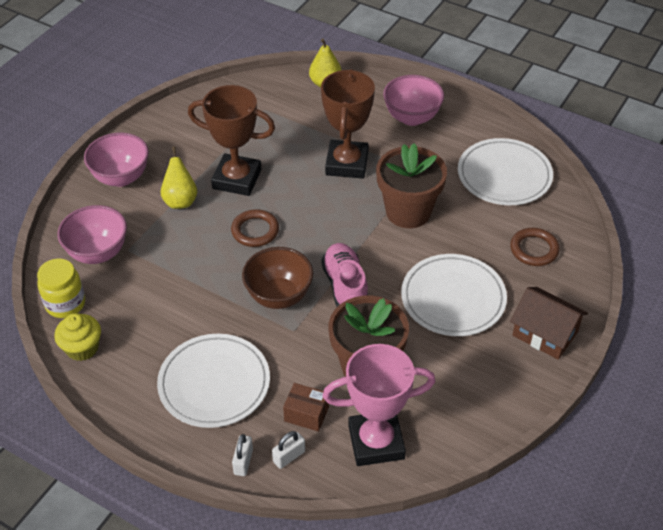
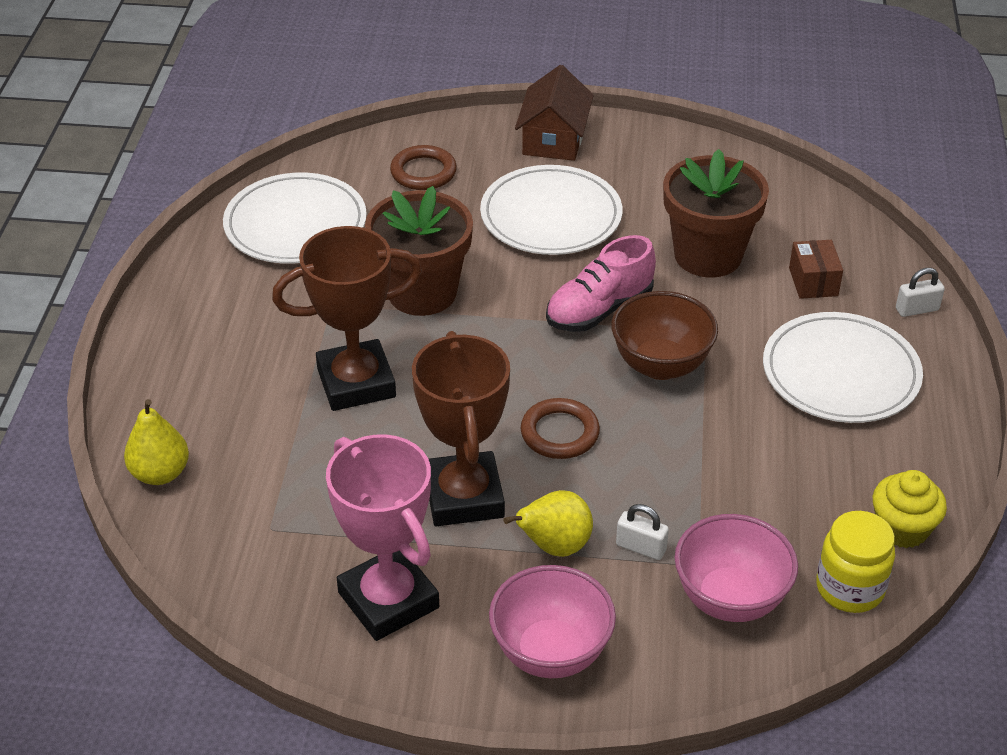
camera: 115 degrees left, 5 degrees down
white padlock [272,431,305,469] -> white padlock moved to [616,504,669,560]
pink trophy [322,344,436,466] -> pink trophy moved to [326,434,439,641]
pink bowl [383,75,444,126] -> none

